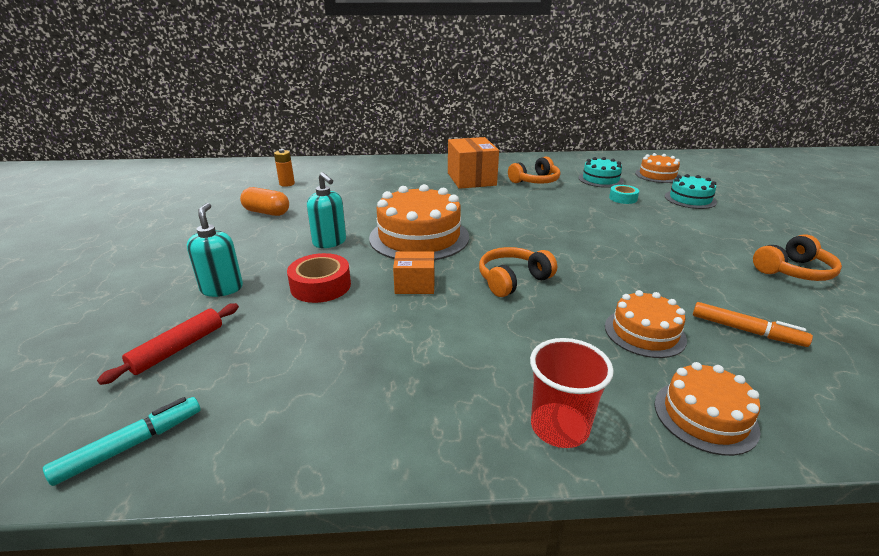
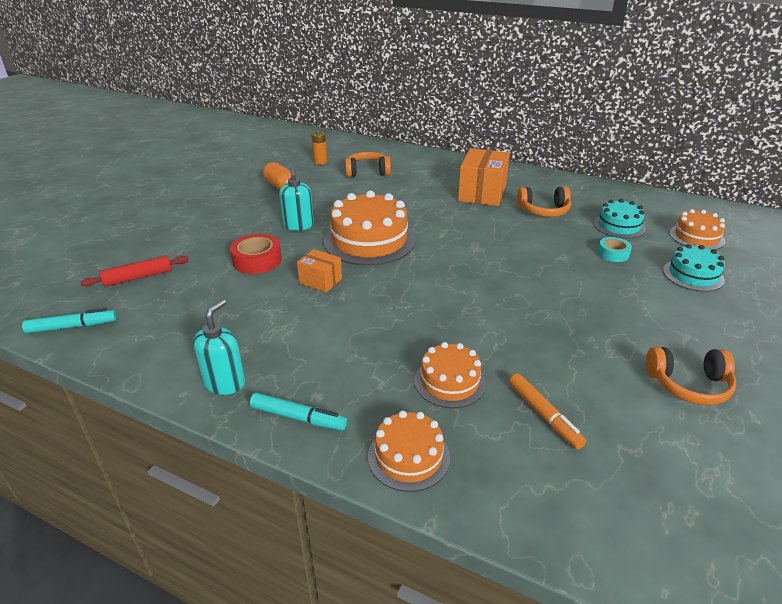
camera: 30 degrees right, 5 degrees up
turquoise soap dispenser [187,203,243,297] -> turquoise soap dispenser moved to [193,299,245,395]
orange headphones [479,247,557,297] -> orange headphones moved to [345,152,391,177]
red cup [530,338,614,448] -> turquoise marker [250,393,347,430]

